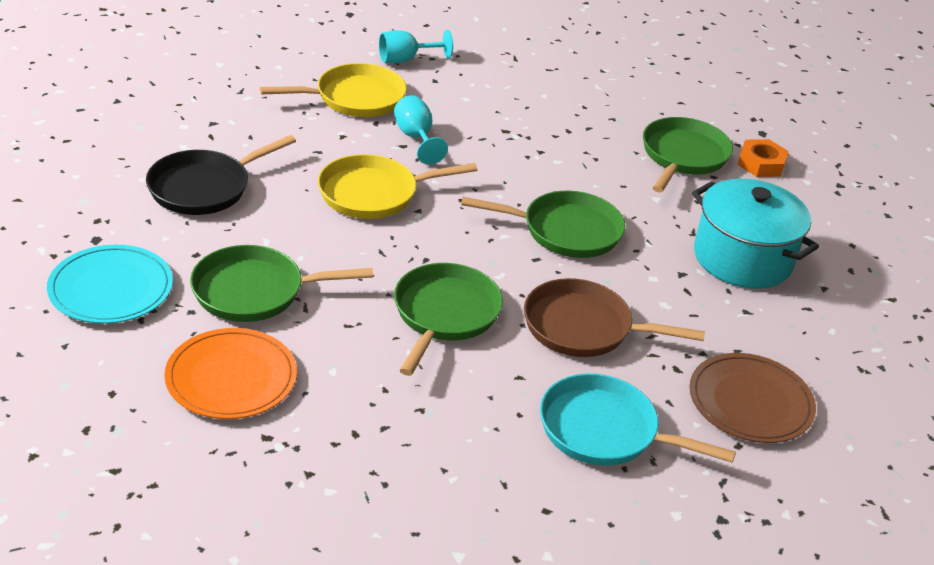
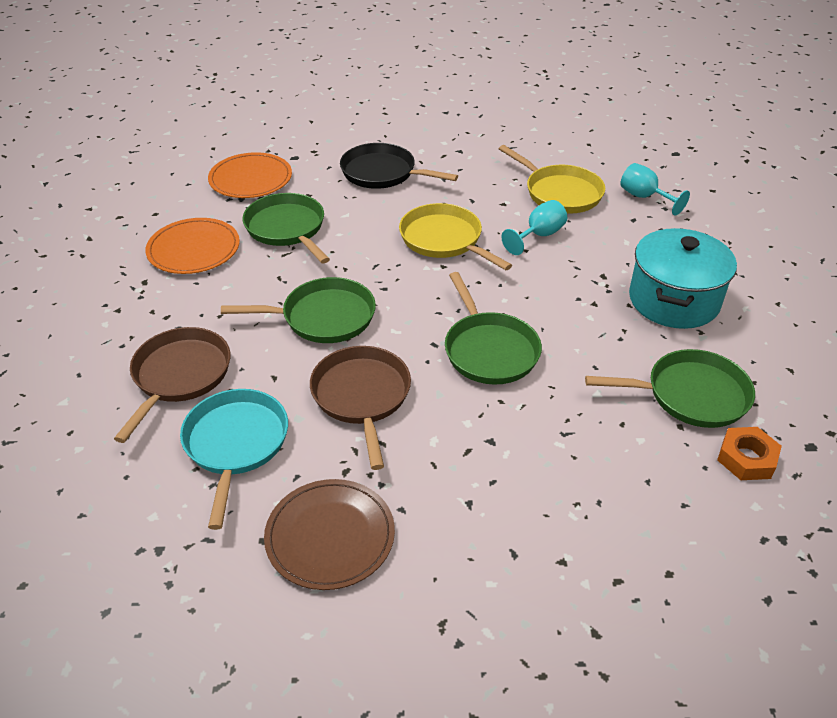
camera: 70 degrees right, 5 degrees up
turquoise plate [47,245,173,324] -> orange plate [208,152,292,198]
turquoise pot [692,179,819,289] -> turquoise pot moved to [629,228,737,329]
none -> brown pan [114,327,230,443]

